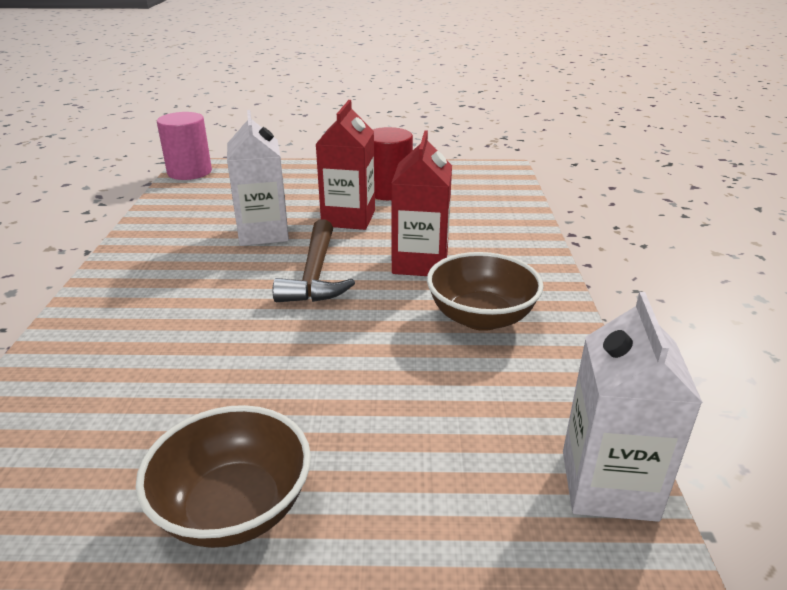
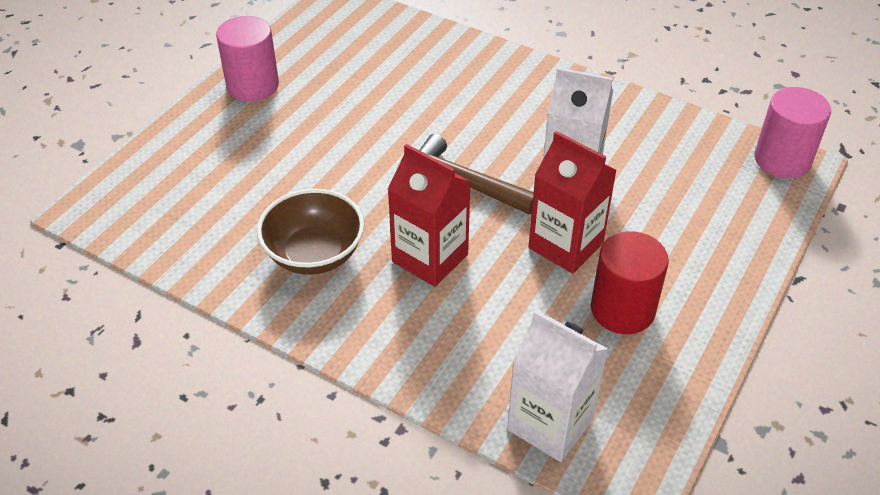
camera: 120 degrees right, 15 degrees up
brown bowl [136,405,311,548] -> pink cylinder [216,16,279,101]
white carton [563,292,703,522] -> white carton moved to [507,310,608,462]

